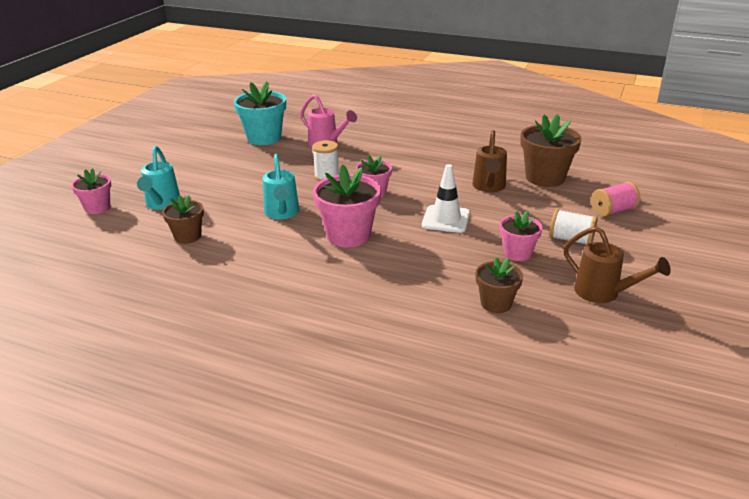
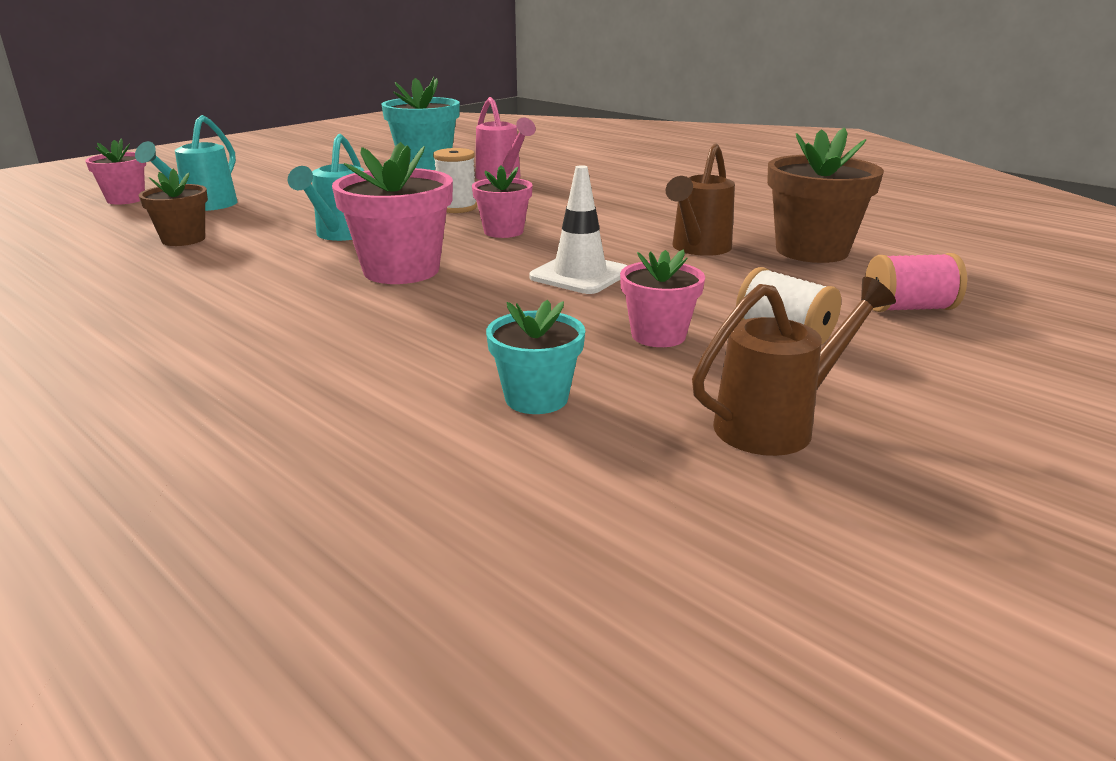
camera: 20 degrees right, 5 degrees down
brown flower pot [476,257,523,313] -> turquoise flower pot [486,300,585,414]
brown watering can [563,227,671,303] -> brown watering can turned 90 degrees counterclockwise [692,277,896,456]

